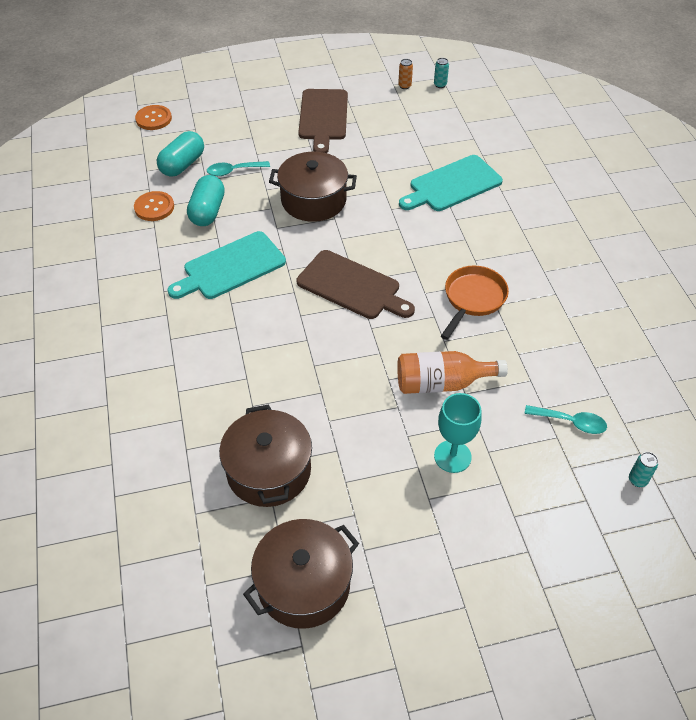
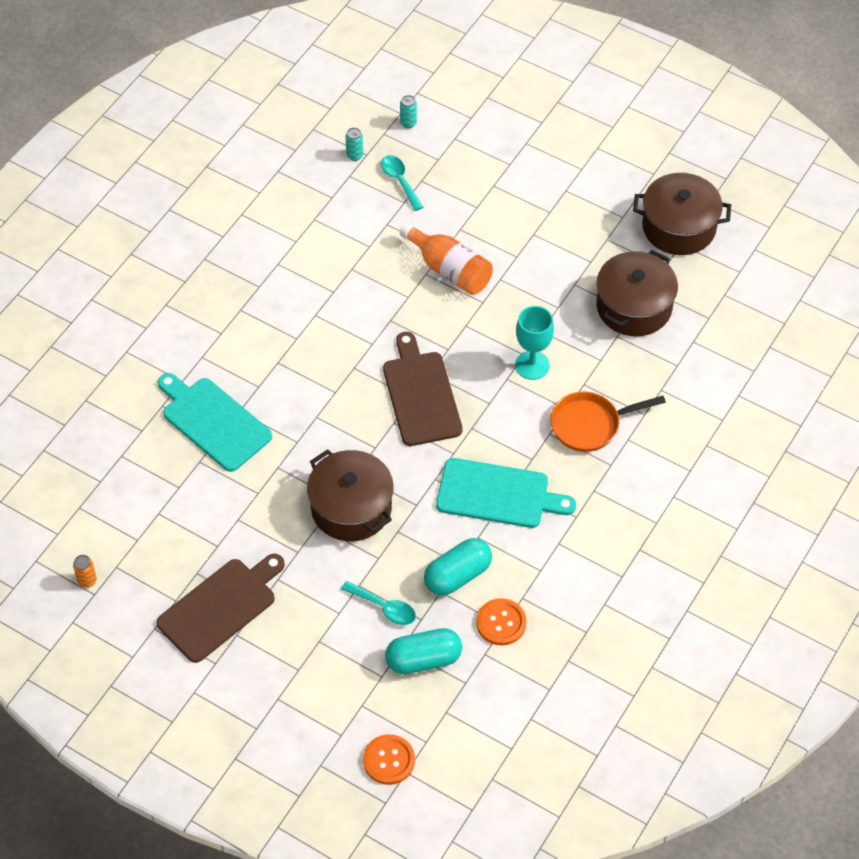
camera: 135 degrees left, 5 degrees up
turquoise cutting board [399,155,503,211] -> turquoise cutting board turned 150 degrees counterclockwise [158,373,272,472]
turquoise can [434,58,449,88] -> turquoise can moved to [346,128,363,161]
turquoise goblet [434,393,481,473] -> turquoise goblet moved to [515,306,554,380]
orange pan [441,266,509,340] -> orange pan moved to [550,392,666,452]

